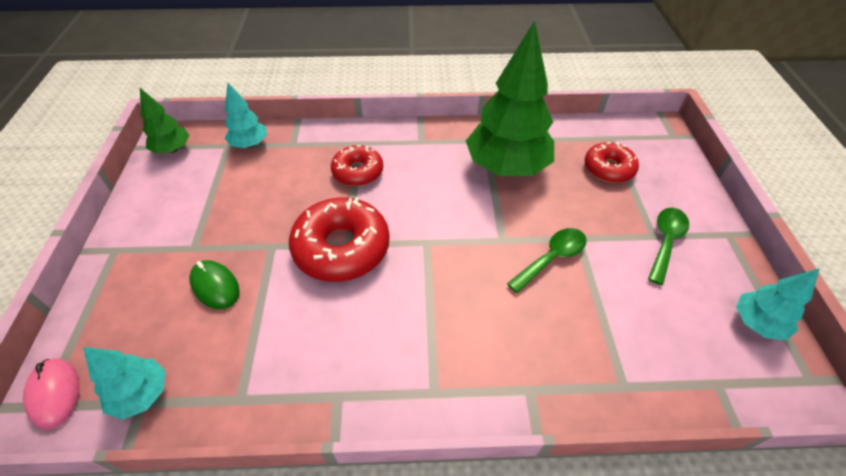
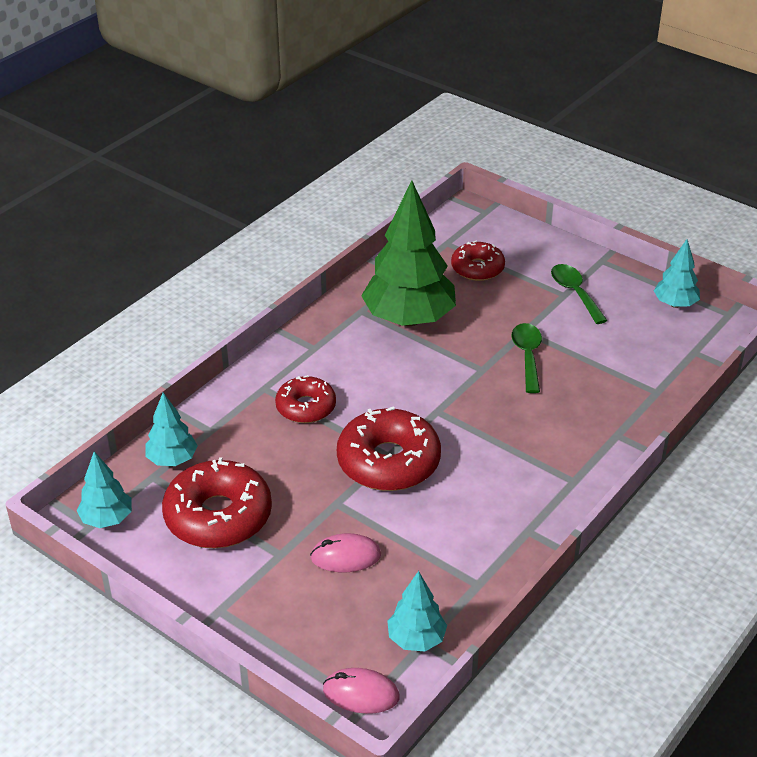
camera: 50 degrees left, 10 degrees down
green tree [140,88,190,153] -> turquoise tree [76,451,132,528]
green mouse [189,260,240,309] -> pink mouse [310,533,381,572]
none -> red donut [162,457,272,548]

